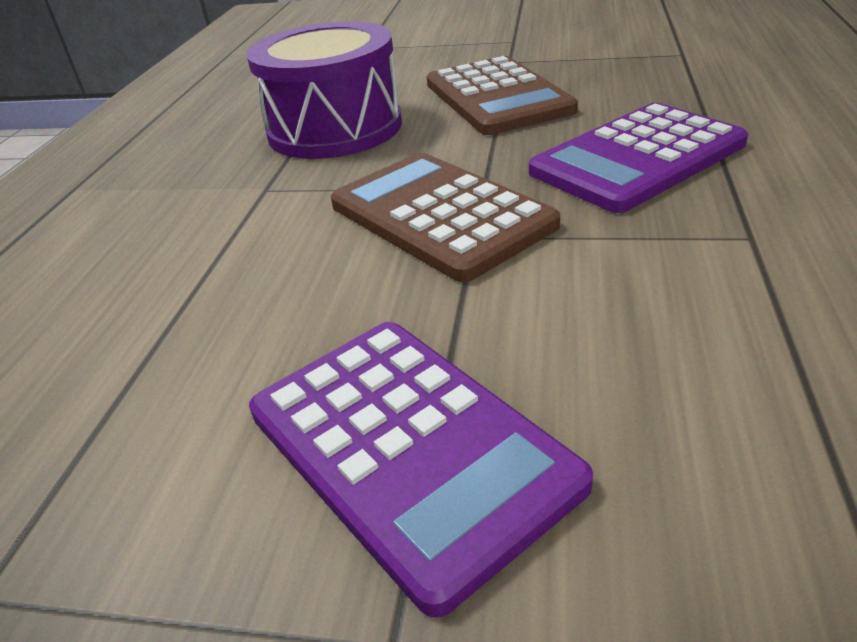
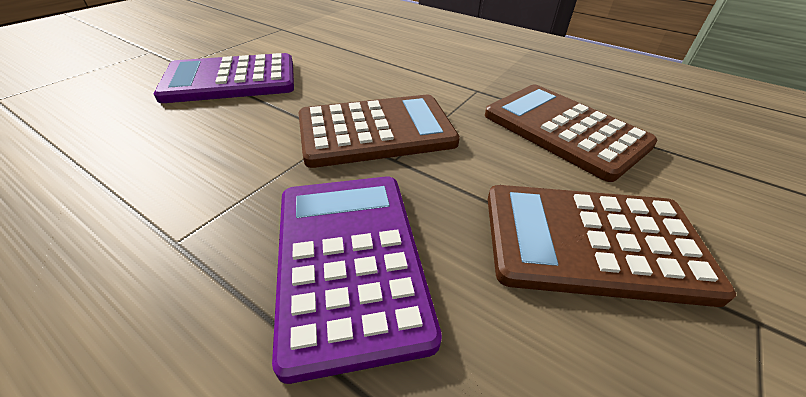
camera: 110 degrees right, 5 degrees up
purple drum [246,21,402,159] -> brown calculator [485,84,658,182]

